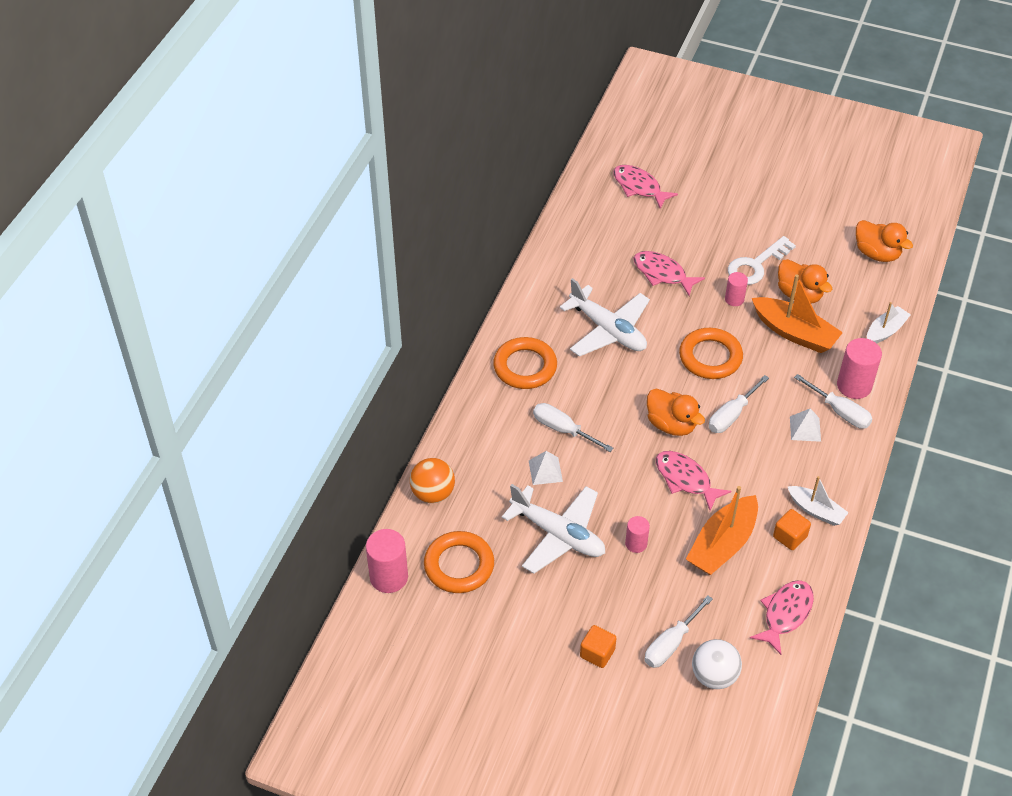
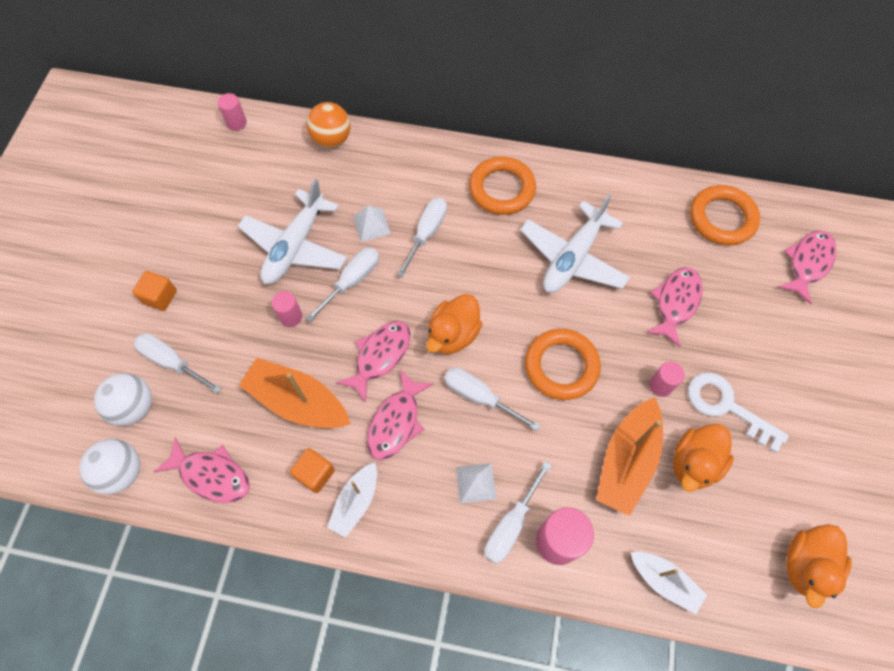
camera: 80 degrees right, 15 degrees up
pink cylinder [366,529,408,593] -> pink cylinder [218,93,247,131], size x0.58
orange ring [424,531,494,593] -> orange ring moved to [690,185,760,246]
none -> white ball [80,439,140,494]
none -> white screwdriver [305,247,379,322]
none -> pink fish [367,370,433,460]

